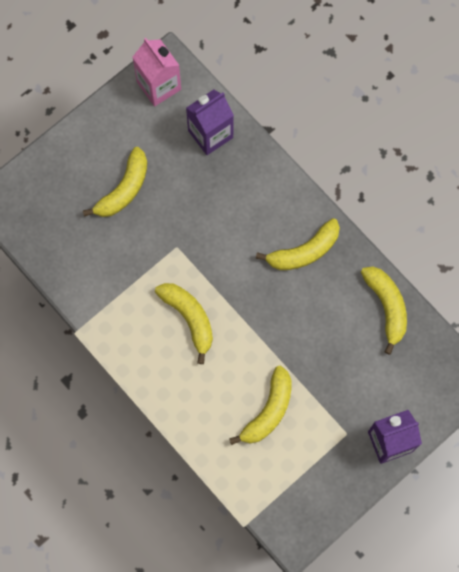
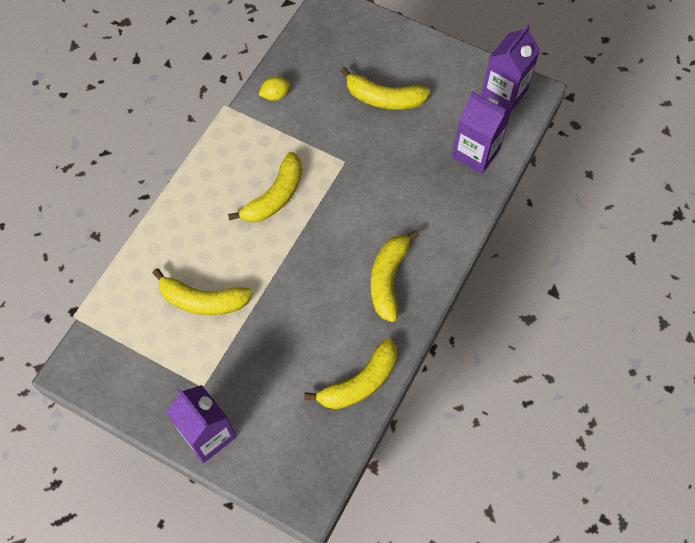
camera: 70 degrees right, 10 degrees down
pink carton [132,38,181,106] -> purple carton [481,25,540,112]
yellow banana [256,218,340,270] -> yellow banana turned 60 degrees clockwise [371,230,419,322]
none -> yellow lemon [259,77,290,101]

